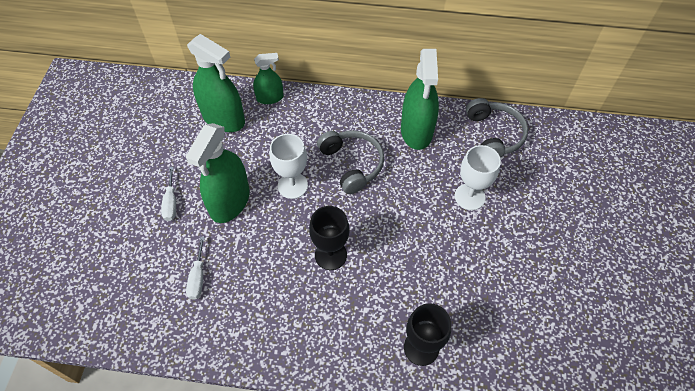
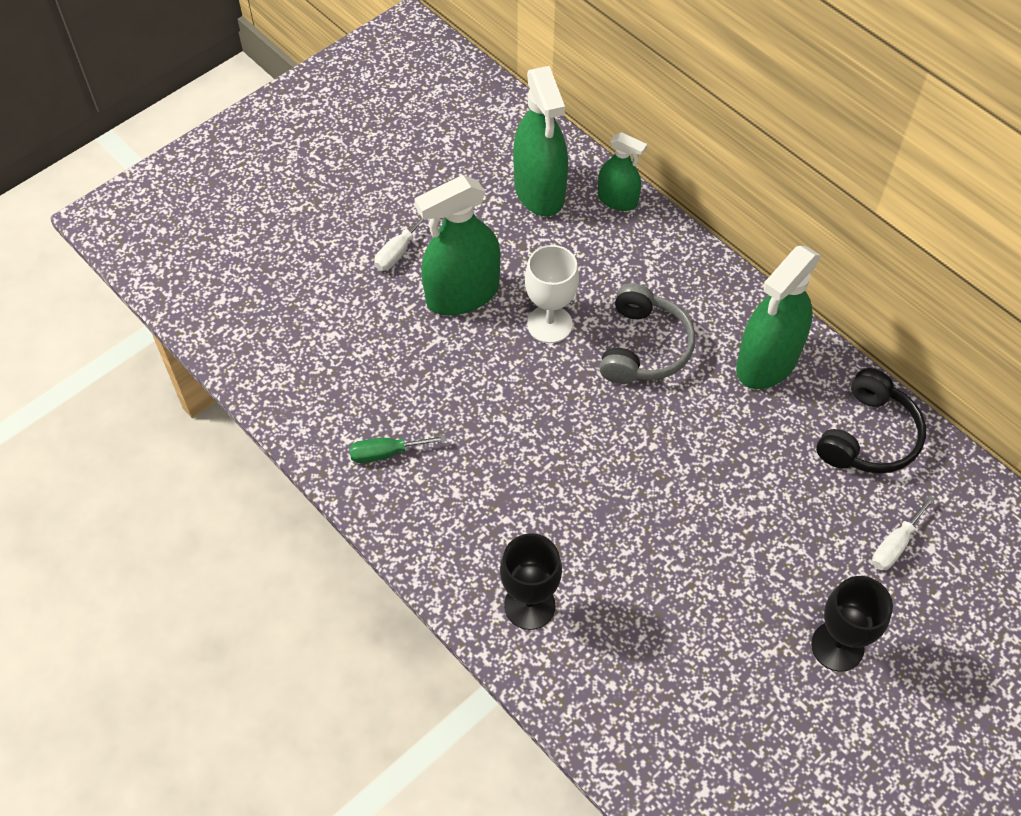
camera: 40 degrees right, 0 degrees up
white screwdriver [186,237,205,300] -> white screwdriver moved to [872,495,935,571]
black goblet [309,206,349,270] -> black goblet moved to [811,576,893,672]
white goblet [455,145,501,210] -> none
grey headphones [466,98,528,158] -> black headphones [816,368,926,474]
none -> green screwdriver [349,435,446,463]

